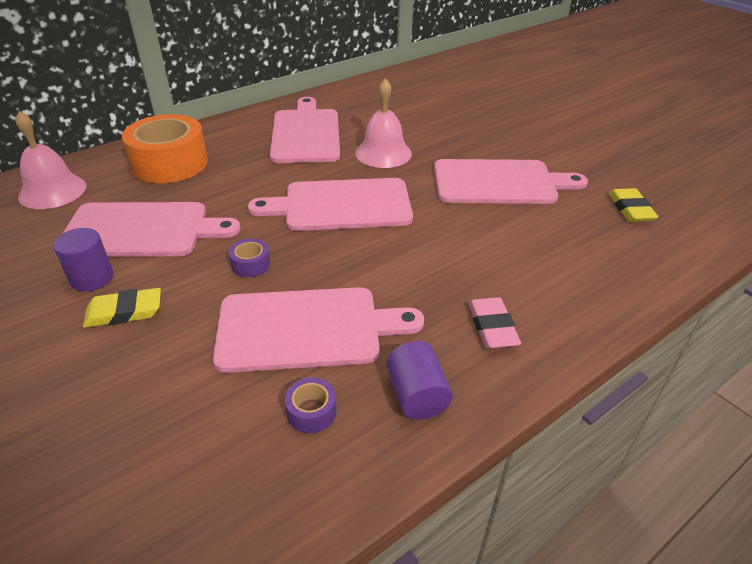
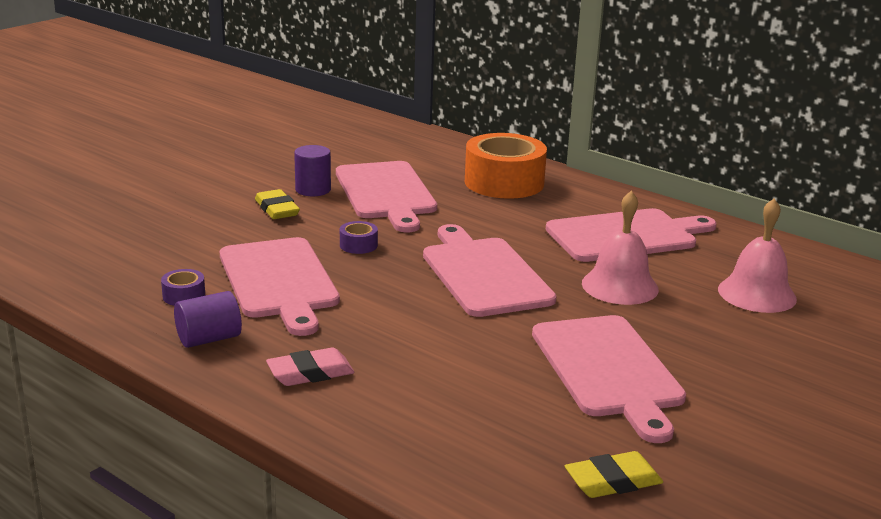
camera: 75 degrees right, 15 degrees down
pink bell [15,111,86,209] -> pink bell moved to [718,198,797,313]

